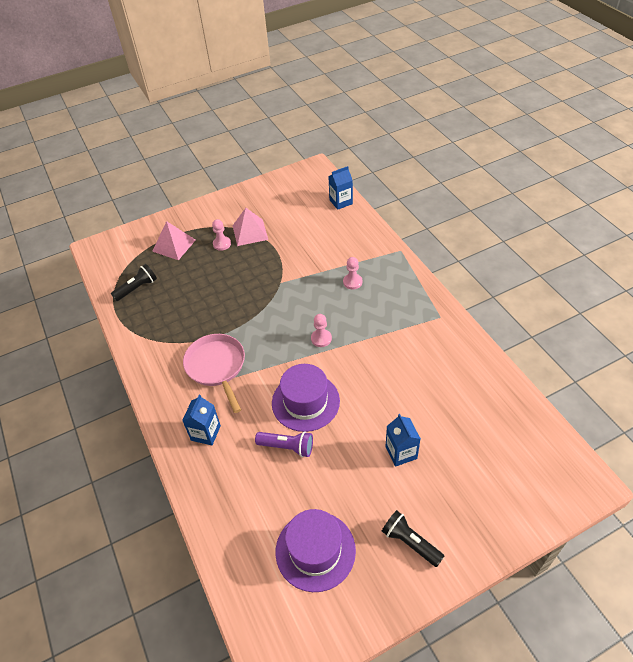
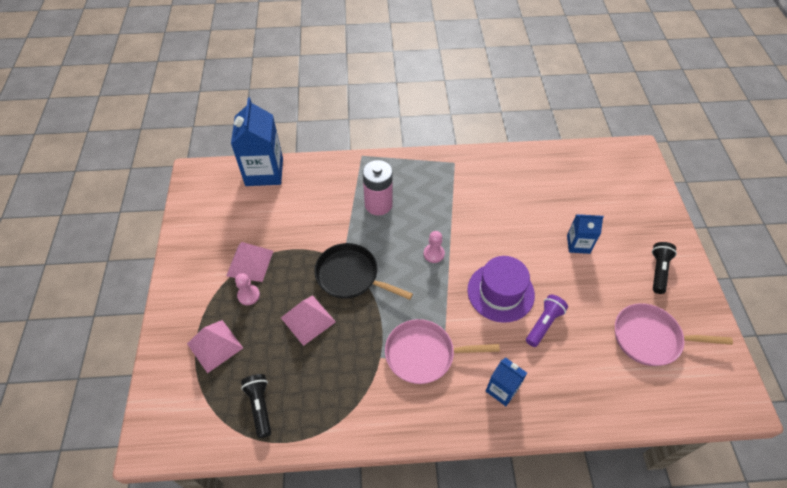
camera: 70 degrees left, 5 degrees up
purple hat [276,509,356,592] -> pink pan [615,303,733,366]
blue carton [328,166,353,210] -> blue carton [231,97,283,186], size x1.84
pink pawn [343,257,362,289] -> pink battery [362,160,393,215]
black flashlight [382,510,444,567] -> black flashlight turned 135 degrees clockwise [652,242,677,294]
none -> pink pyramid [281,295,336,346]
none -> black pan [314,243,413,300]

